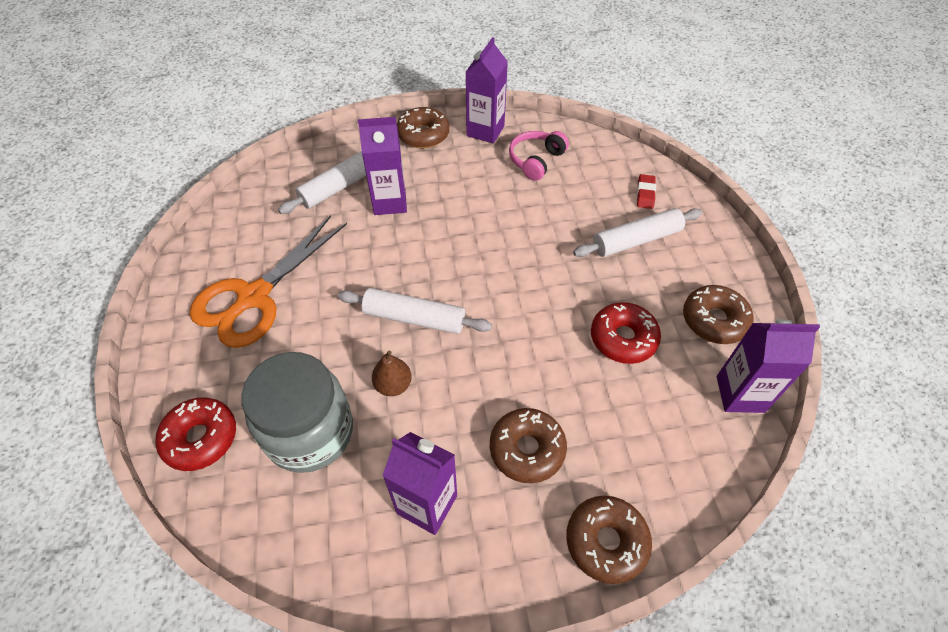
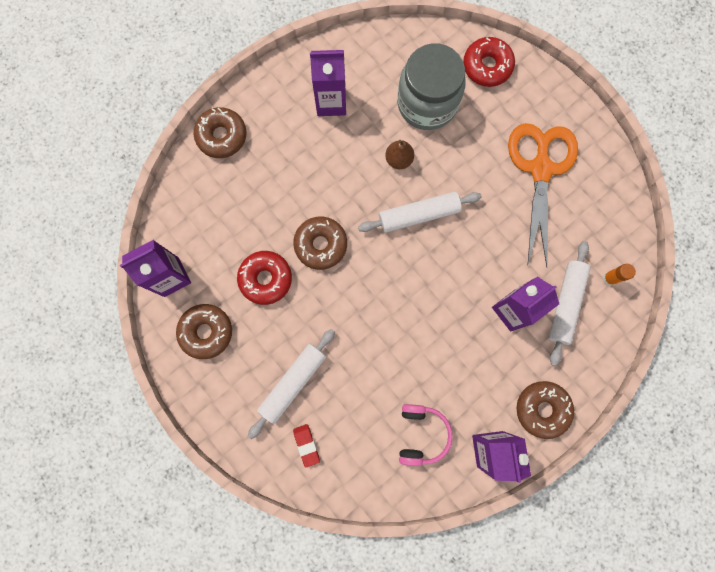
camera: 150 degrees right, 25 degrees up
brown donut [490,408,567,483] -> brown donut moved to [293,217,347,270]
none -> orange glue stick [602,264,636,286]

